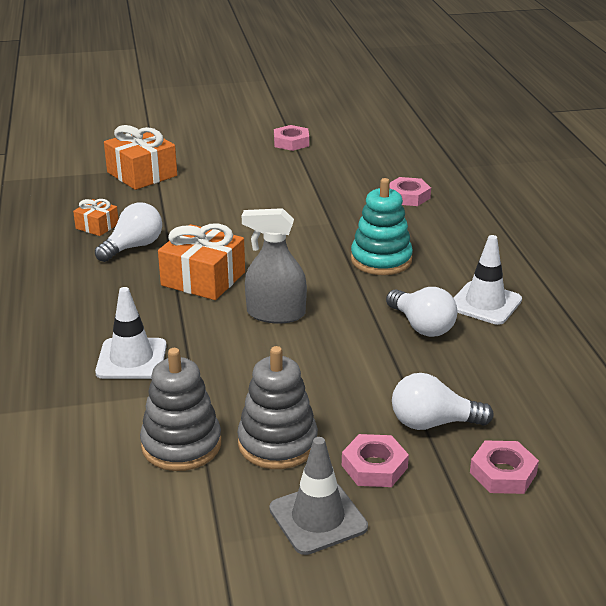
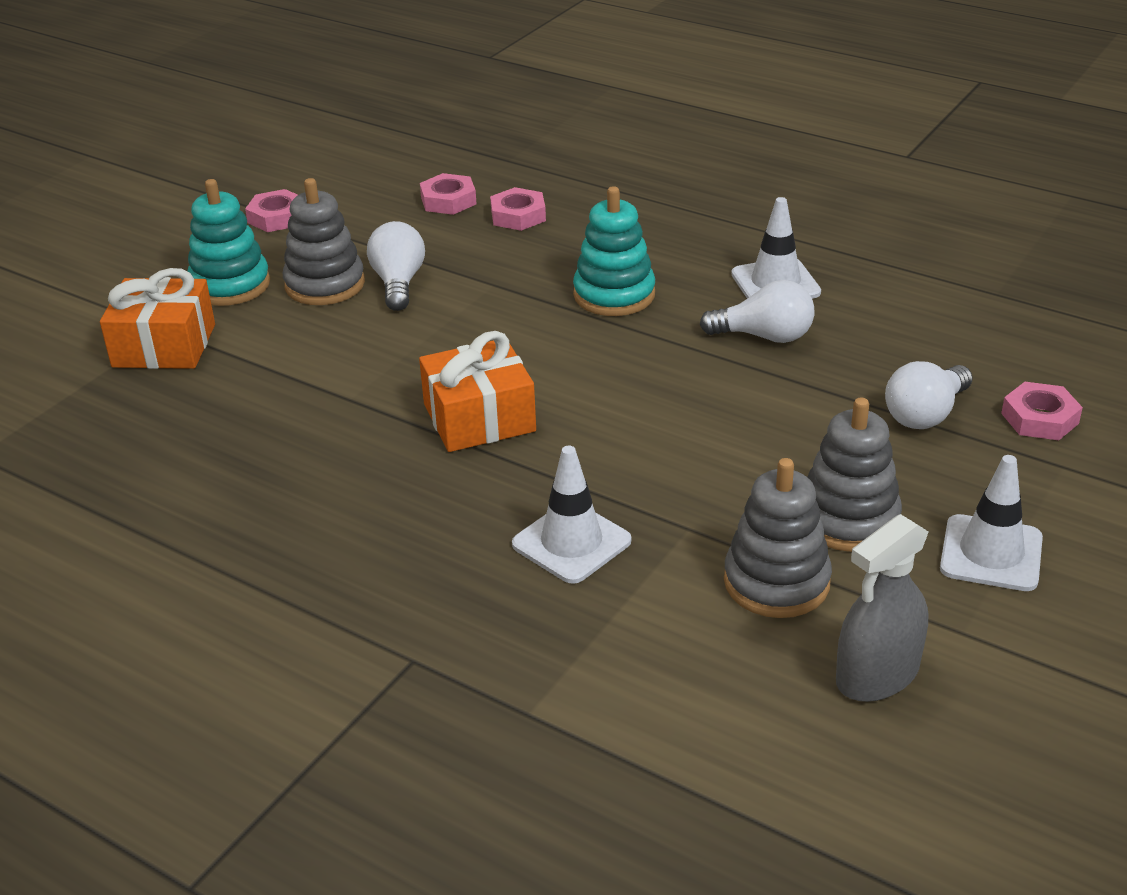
camera: 45 degrees left, 5 degrees up
orange gift [73,199,118,236] -> none
white light bulb [95,203,162,262] -> white light bulb moved to [367,221,425,311]
grey spray bottle [242,208,307,324] -> grey spray bottle moved to [836,514,929,702]
grey traffic cone [269,437,368,555] -> white traffic cone [940,455,1043,591]
pink nut [342,434,409,487] -> pink nut moved to [420,173,477,215]
none -> turquoise stacking toy [188,179,270,306]
none -> grey stacking toy [283,178,365,305]

